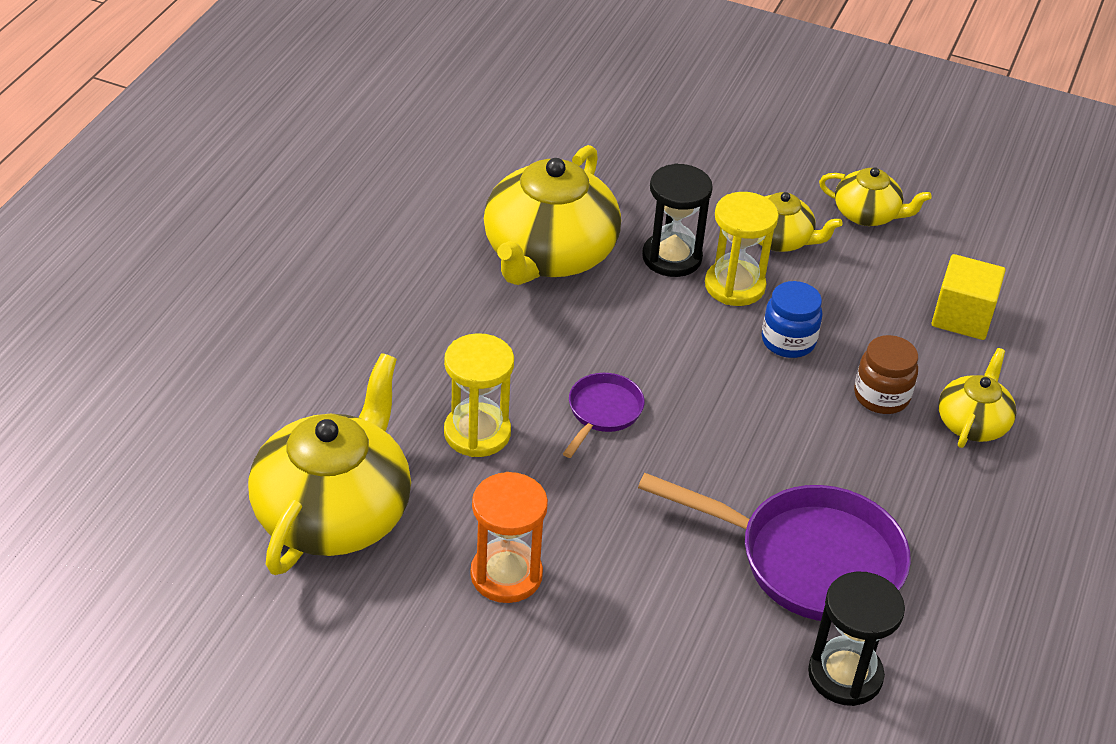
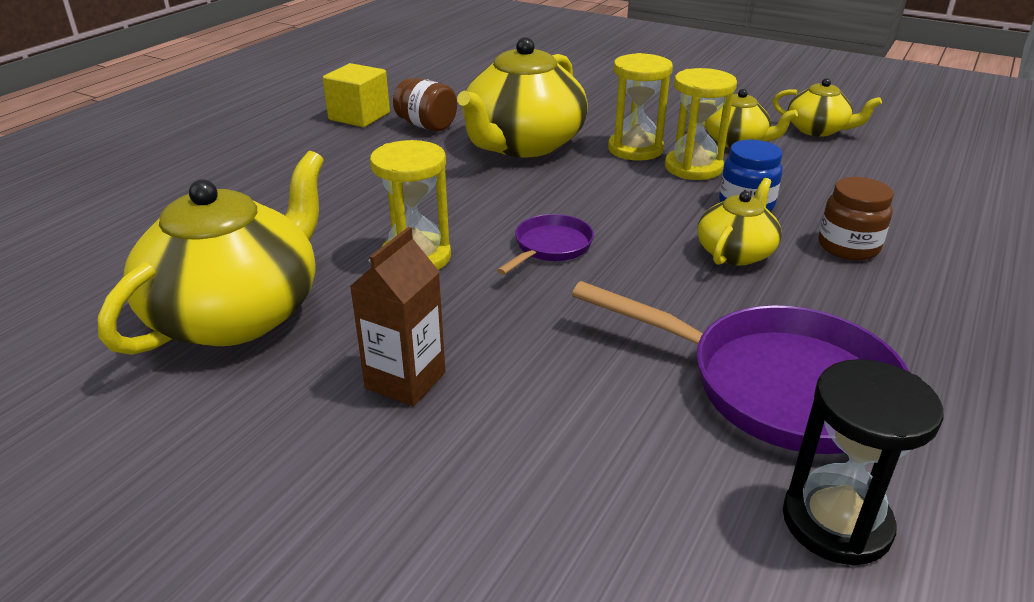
camera: 10 degrees right, 10 degrees down
orange hourglass [470,472,548,603] -> brown carton [350,227,445,406]
black hourglass [642,163,713,277] -> yellow hourglass [608,53,673,161]
yellow cube [932,254,1006,340] -> yellow cube moved to [323,63,390,127]
yellow teapot [938,348,1016,448] -> yellow teapot moved to [697,178,782,265]
none -> brown jar [393,78,457,132]

